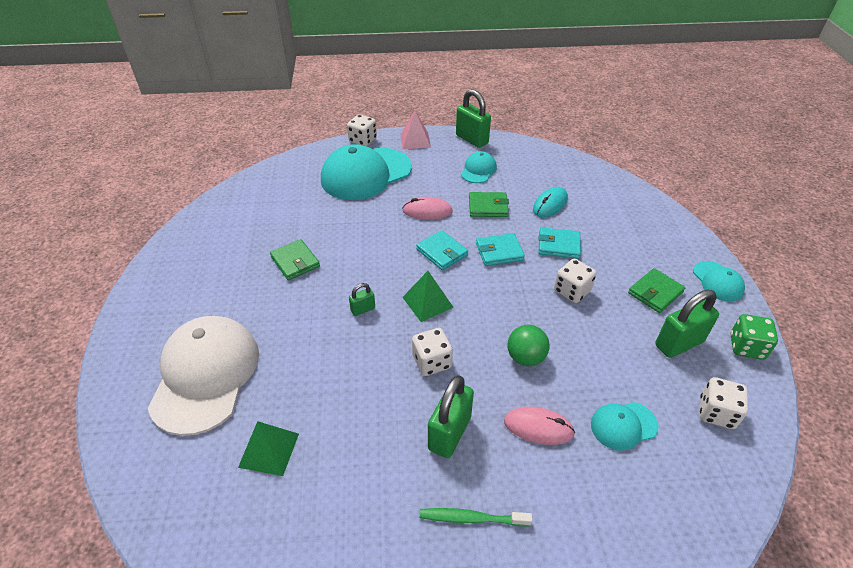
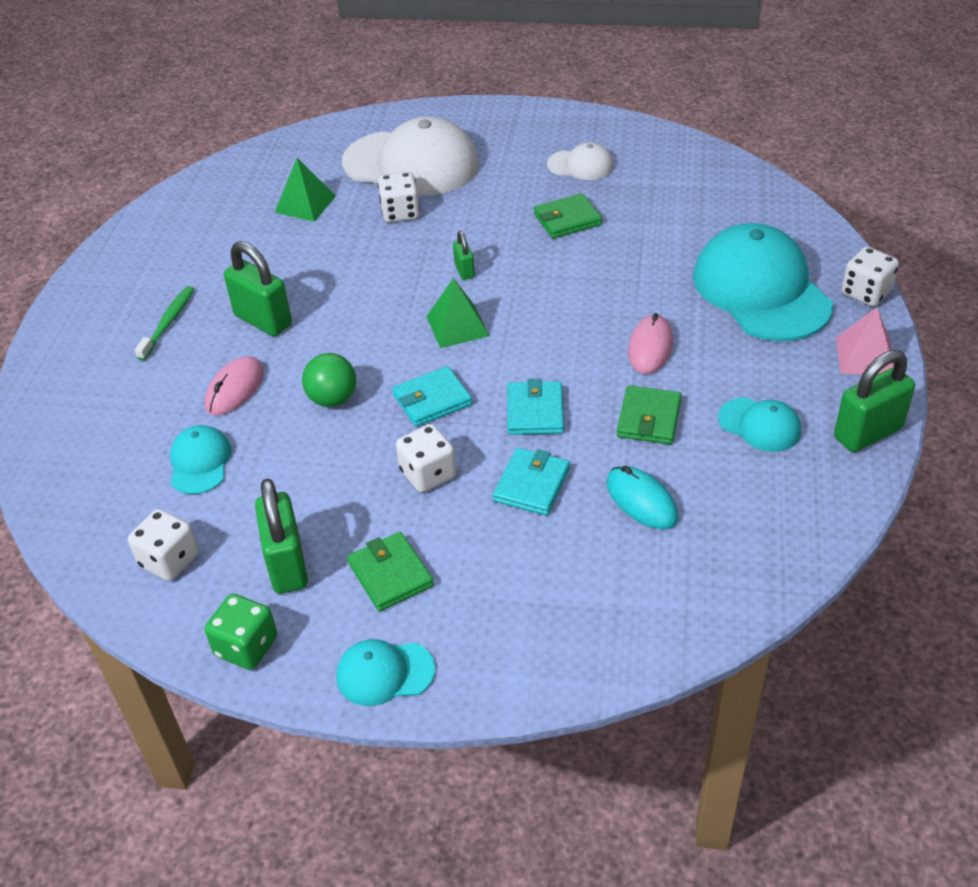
camera: 105 degrees right, 0 degrees up
white dice [412,328,453,376] -> white dice moved to [378,172,420,222]
turquoise wallet [416,230,468,270] -> turquoise wallet moved to [392,366,472,427]
none -> white cap [547,142,614,180]

